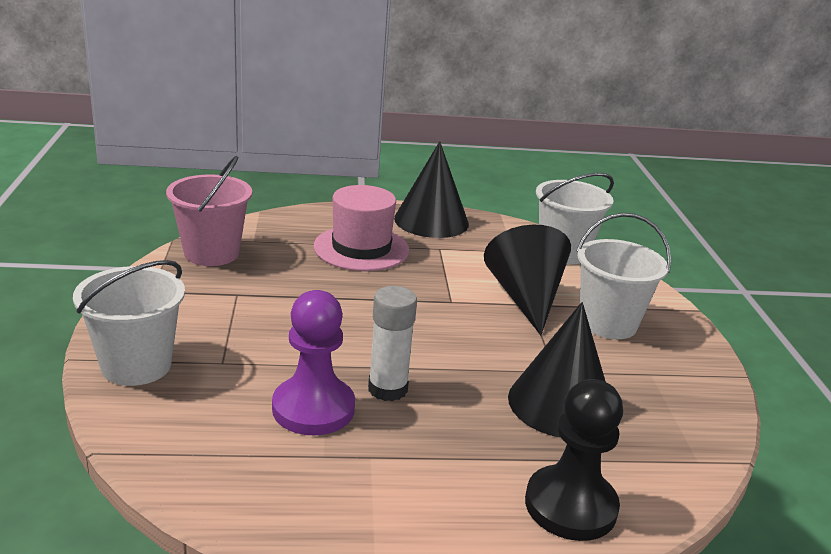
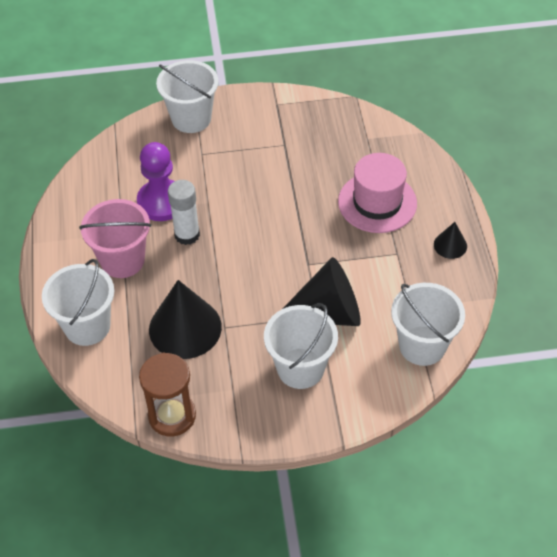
camera: 90 degrees right, 25 degrees up
pink bucket [166,156,252,266] -> pink bucket moved to [79,199,151,278]
black cone [394,141,469,238] -> black cone [434,222,467,259], size x0.48
black pawn [525,379,623,541] -> white bucket [42,259,114,346]
none -> brown hourglass [139,353,196,436]

